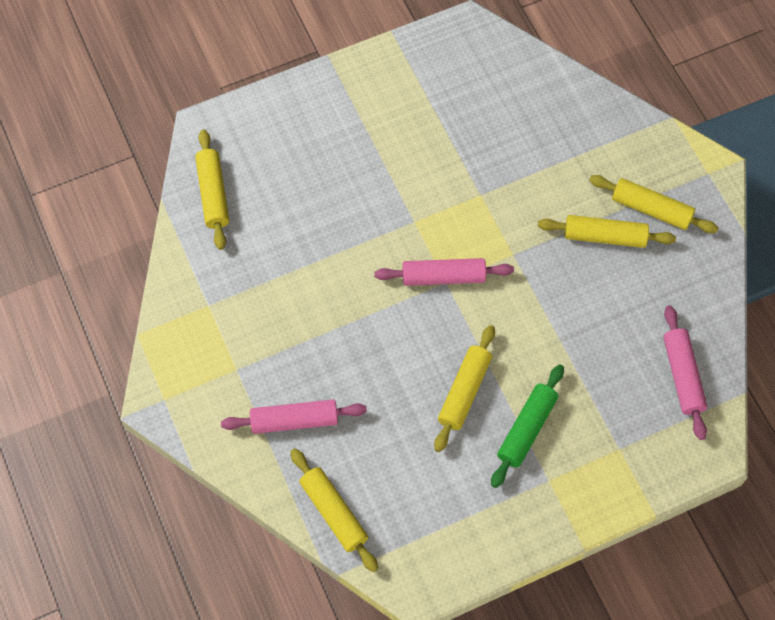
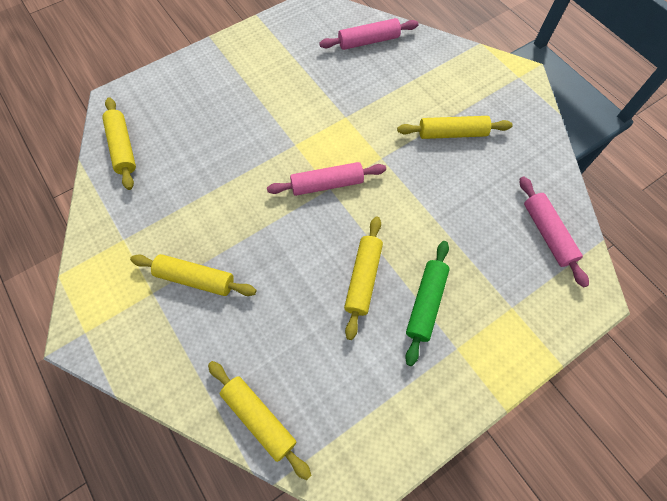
camera: 10 degrees left, 0 degrees up
pink rolling pin [221,400,367,434] -> pink rolling pin moved to [319,18,419,50]
yellow rolling pin [589,175,719,233] -> yellow rolling pin moved to [130,254,256,296]

